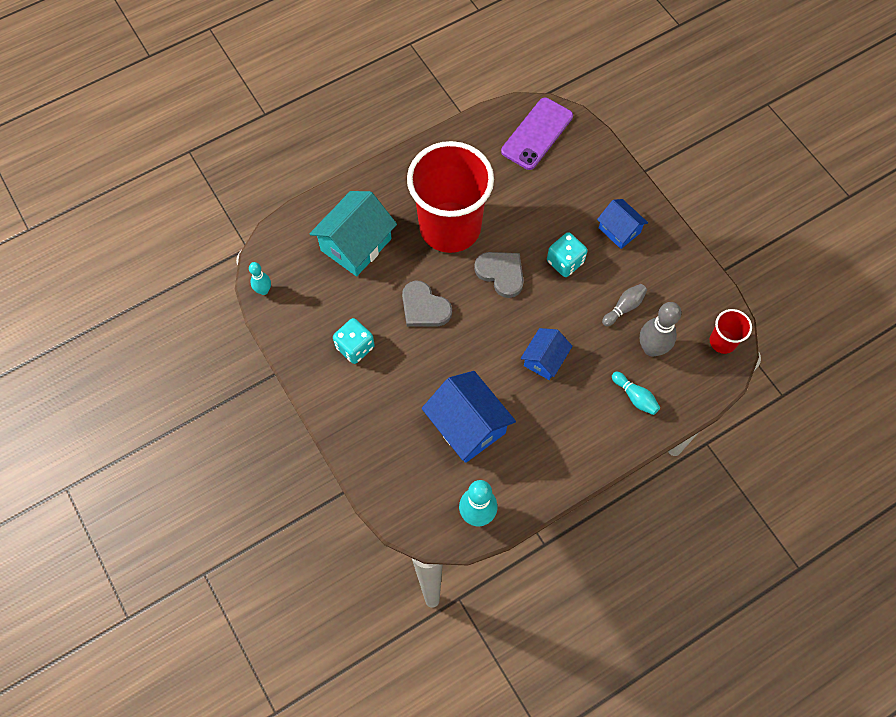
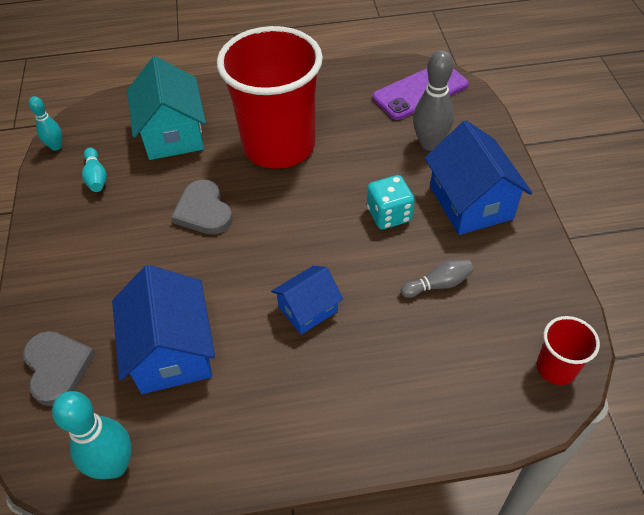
camera: 25 degrees right, 15 degrees down
turquoise house [310,191,397,276] -> turquoise house turned 75 degrees counterclockwise [127,56,206,160]
turquoise dice [333,318,375,364] -> none
grey heart [474,252,524,298] -> grey heart moved to [23,331,96,406]
blue house [597,199,648,249] -> blue house [425,120,532,235], size x1.69
turquoise bowling pin [612,372,660,415] -> turquoise bowling pin moved to [82,148,107,192]
grey bowling pin [640,302,681,356] -> grey bowling pin moved to [413,50,454,151]

